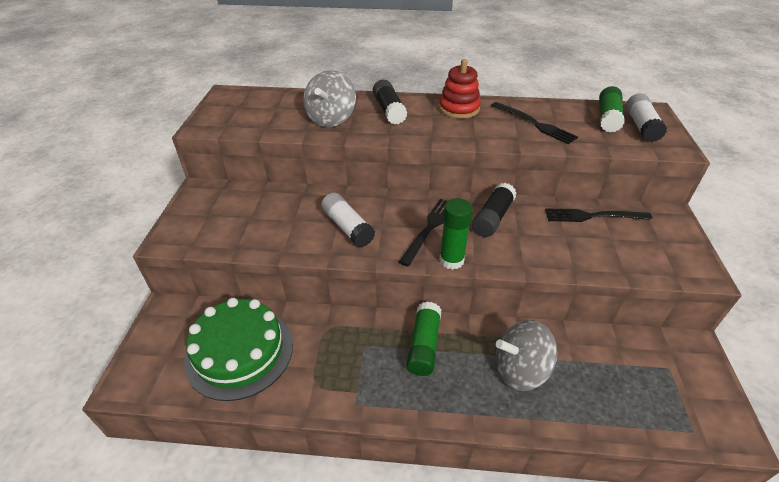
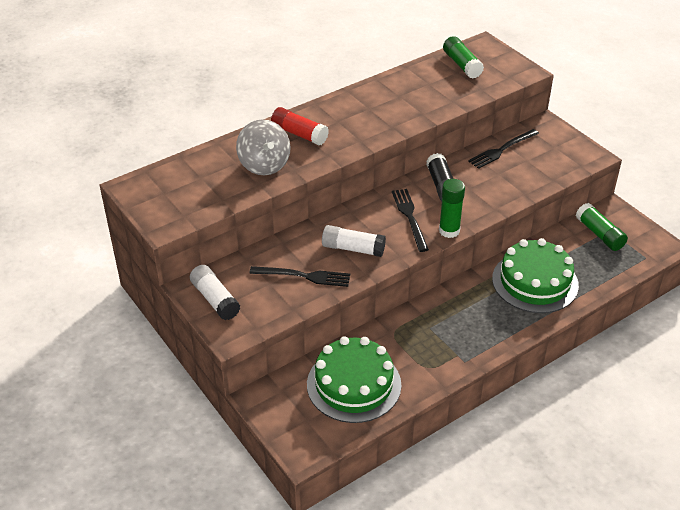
camera: 40 degrees left, 0 degrees up
black glue stick [373,80,407,125] -> red glue stick [271,107,329,145]
green glue stick [406,302,441,376] -> green glue stick moved to [576,203,628,251]
red stacking toy [439,59,481,119] -> none
black fork [491,102,578,144] -> black fork moved to [249,266,350,287]
grey spinning top [496,320,557,391] -> green cake [492,238,579,313]
white glue stick [626,93,667,142] -> white glue stick moved to [190,265,240,320]

